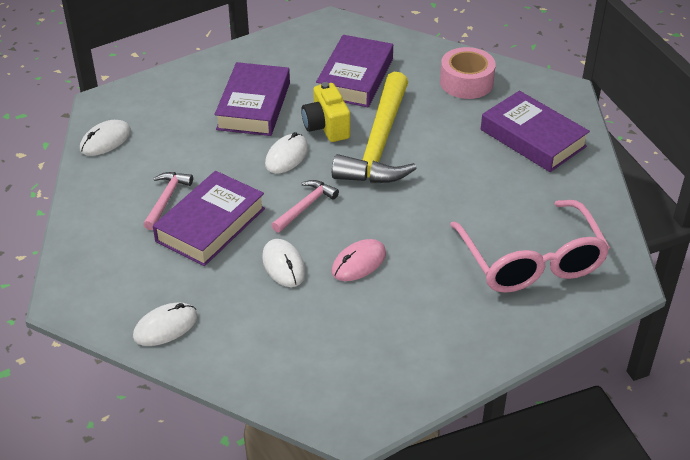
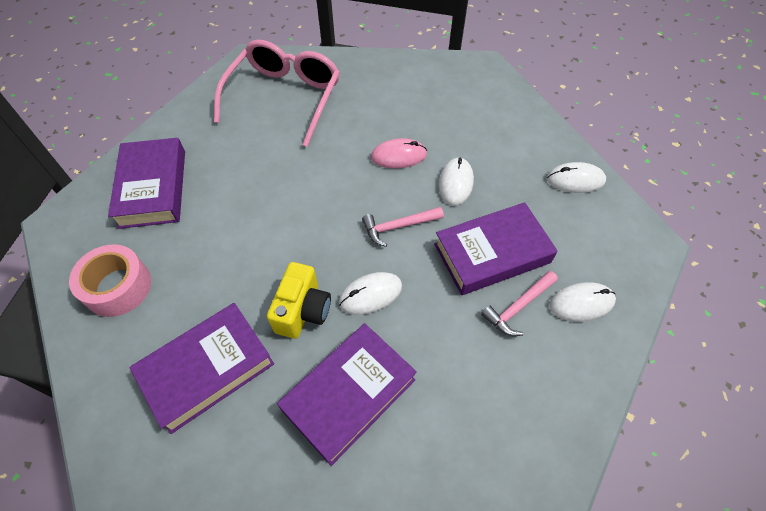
camera: 145 degrees left, 15 degrees up
white mouse [80,120,131,156] -> white mouse moved to [549,282,616,322]
yellow hammer [332,72,417,183] -> none

